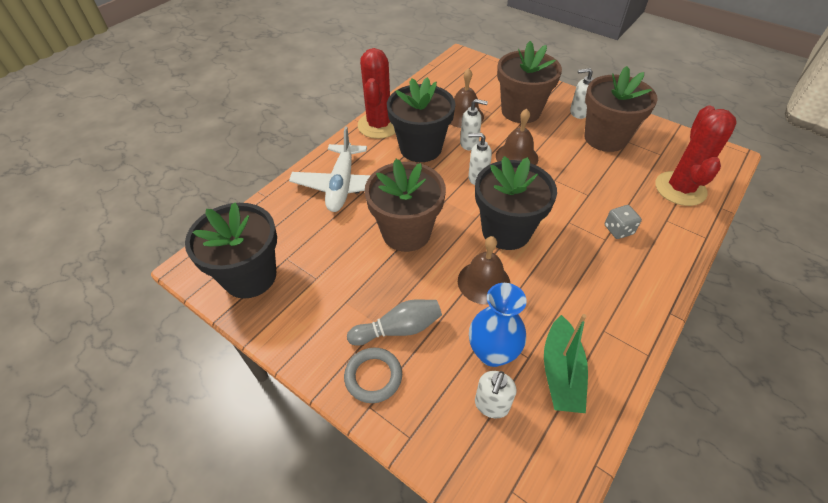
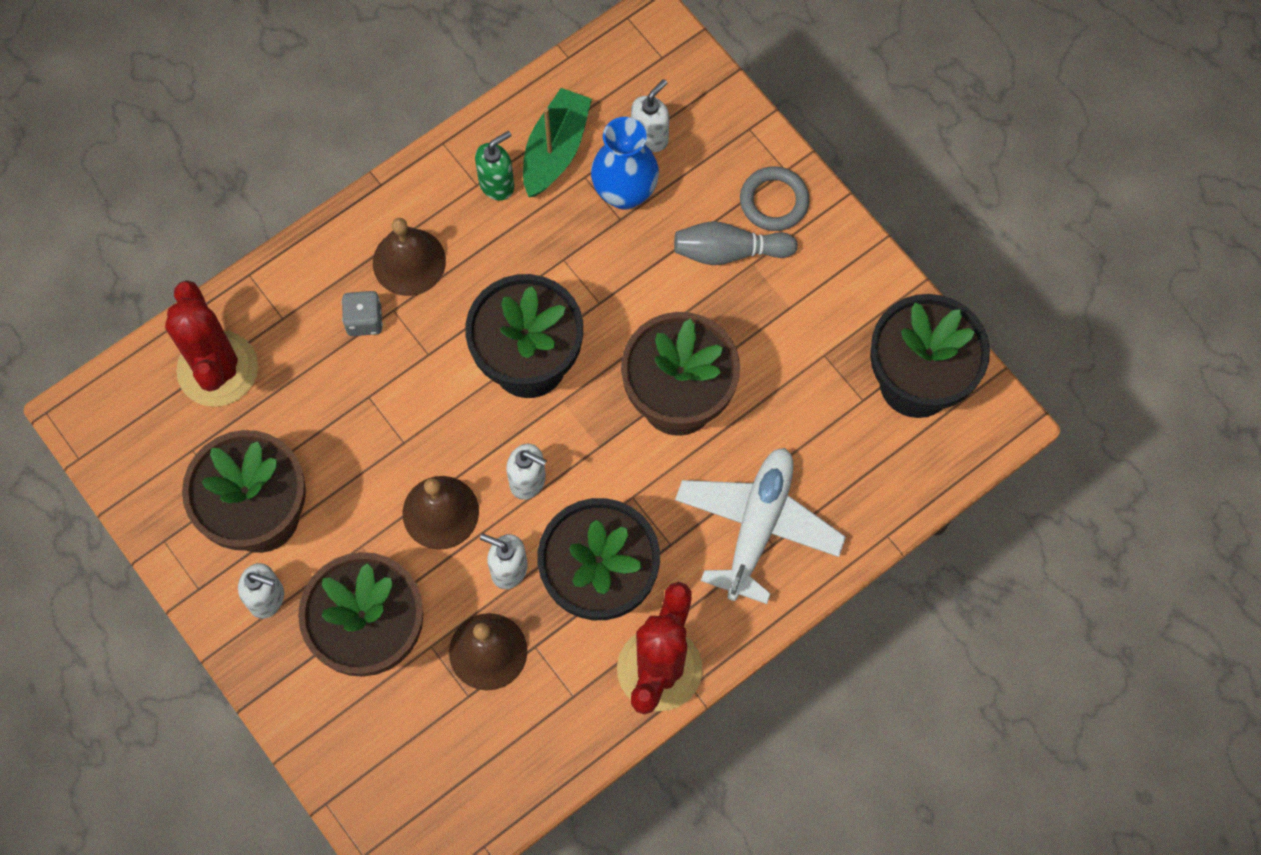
camera: 165 degrees left, 20 degrees up
brown bell [458,236,510,305] -> brown bell moved to [373,218,446,296]
red cactus [655,106,737,206] -> red cactus turned 45 degrees counterclockwise [165,280,258,407]
none -> green soap dispenser [475,131,514,200]

